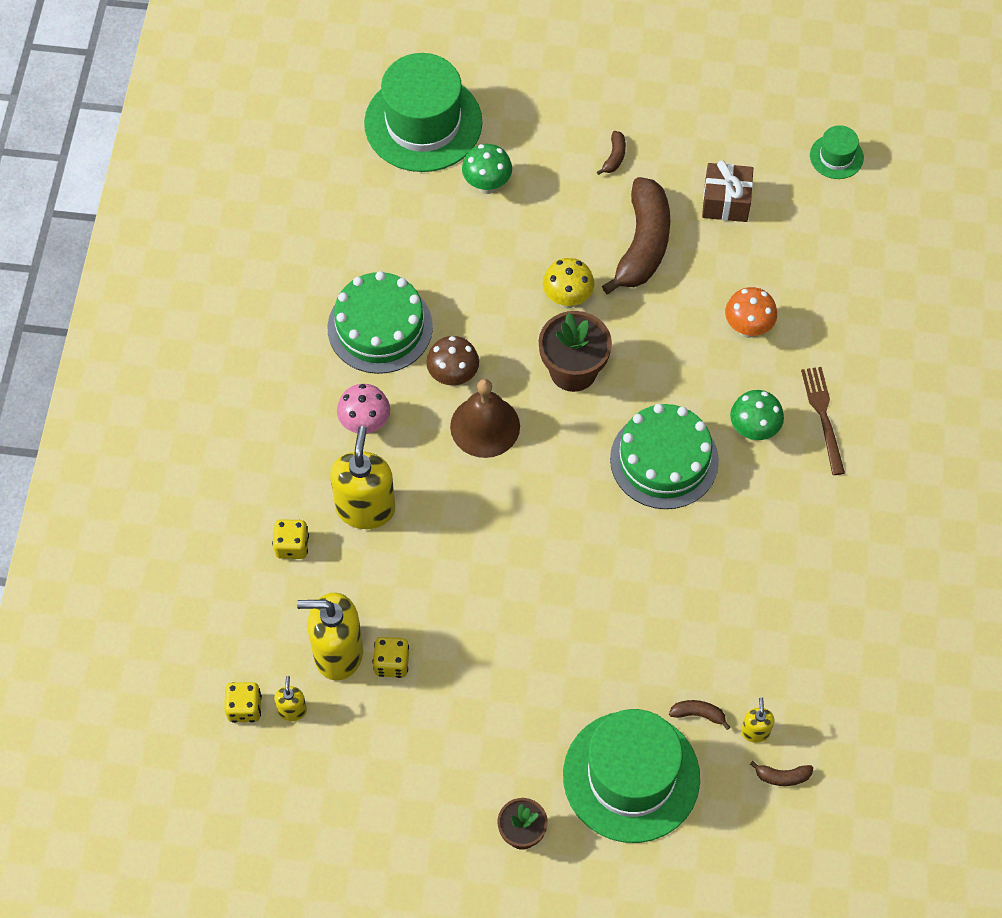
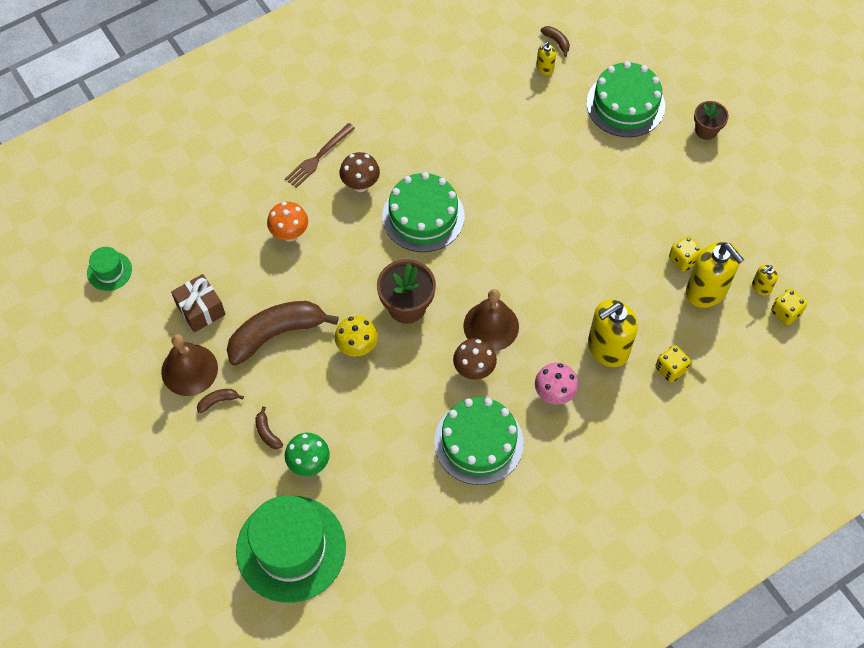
camera: 130 degrees left, 0 degrees up
green hat [563,709,700,843] -> green cake [587,61,665,137]
brown banana [669,700,730,730] -> brown banana moved to [255,406,283,449]
green mushroom [730,390,784,441] -> brown mushroom [340,152,380,192]
none -> brown bell [161,334,218,396]

